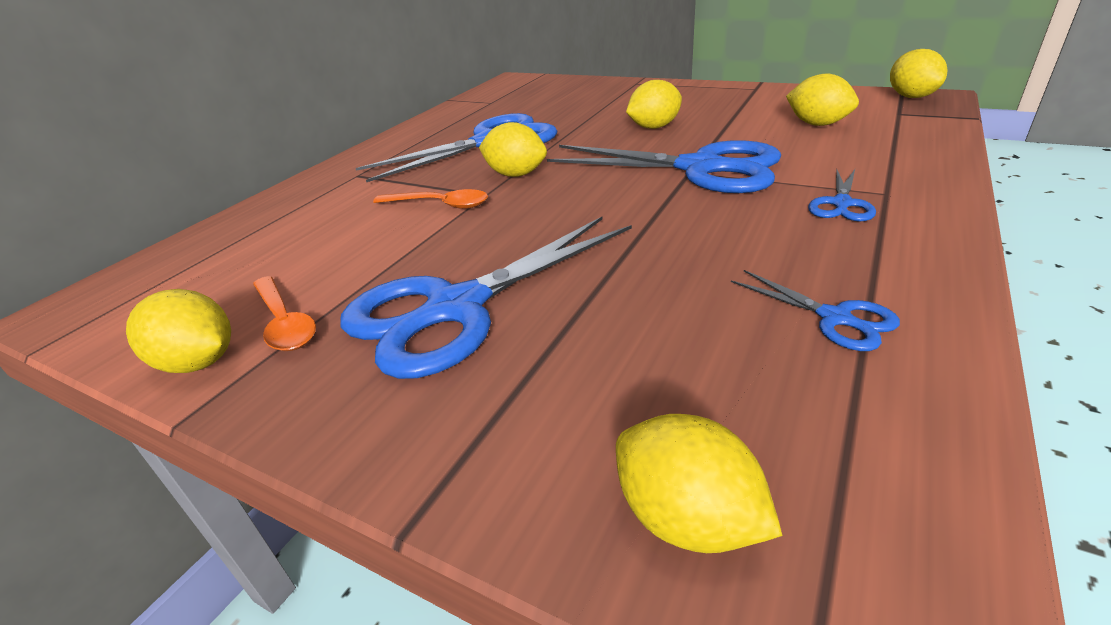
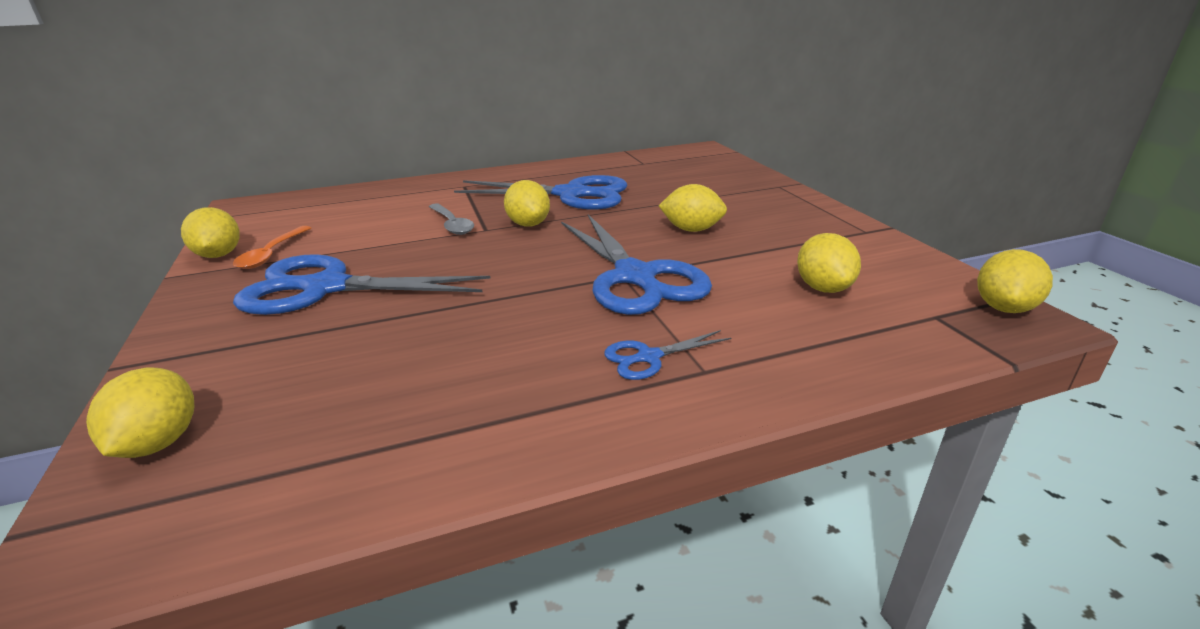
camera: 40 degrees right, 5 degrees down
orange spoon [373,189,488,209] -> grey spoon [429,203,474,235]
blue scissors [731,270,900,351] -> none

